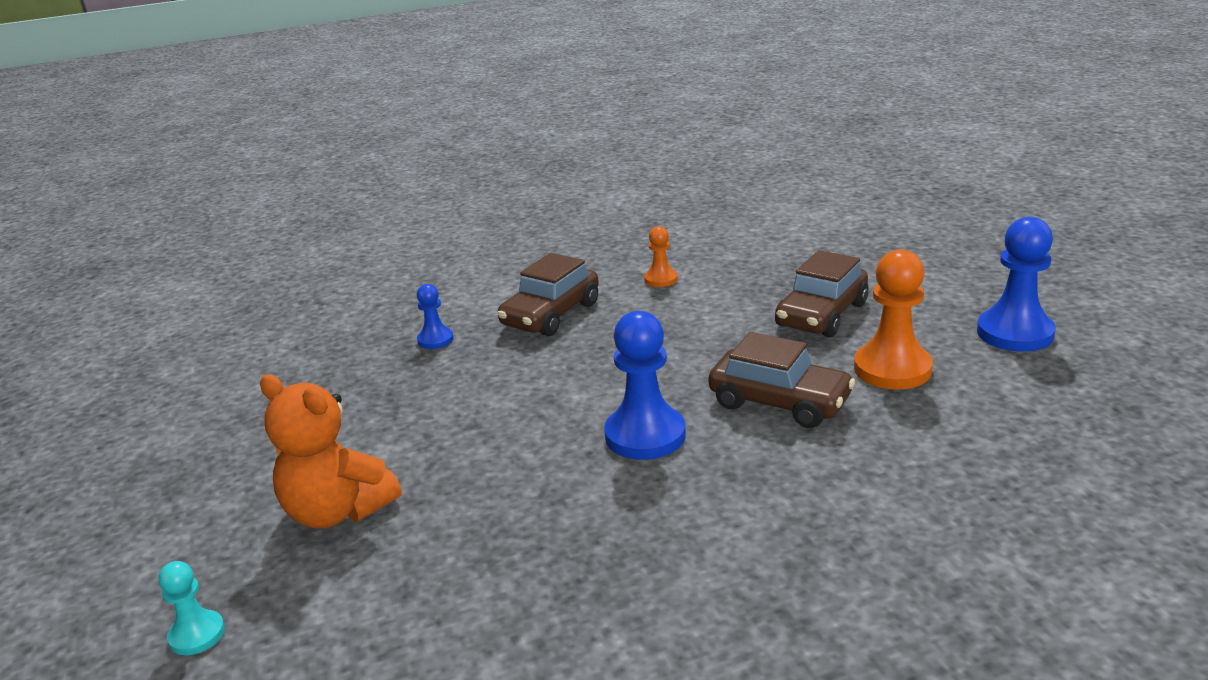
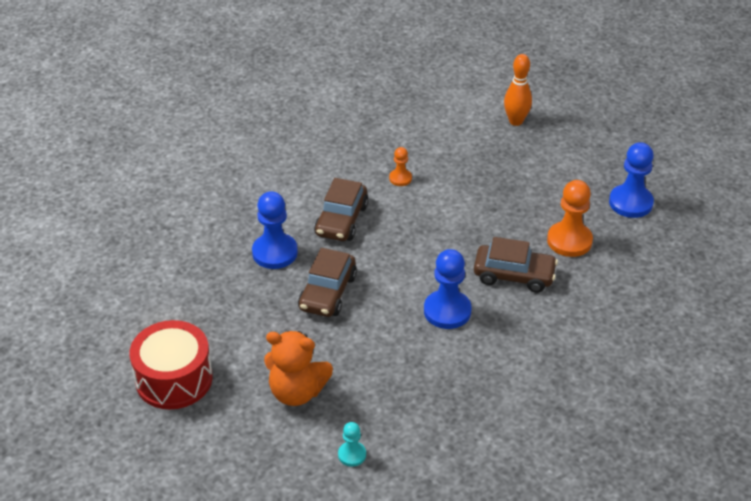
camera: 20 degrees left, 15 degrees up
turquoise pawn [158,561,225,655] -> turquoise pawn moved to [338,422,366,467]
blue pawn [417,284,454,349] -> blue pawn [252,191,298,269], size x1.87
brown car [775,250,869,337] -> brown car moved to [298,248,357,317]
none -> red drum [129,320,213,409]
none -> orange bowling pin [504,54,532,126]

